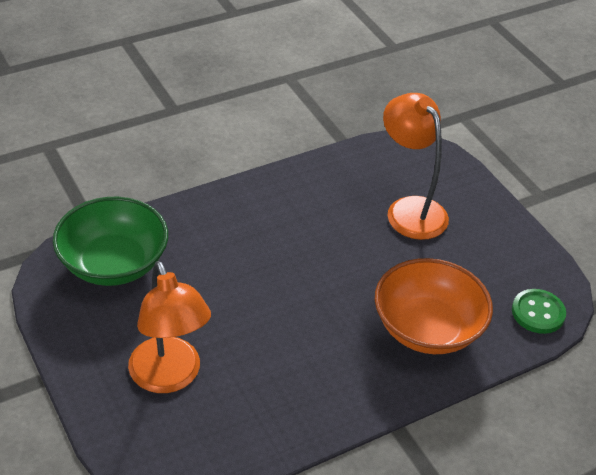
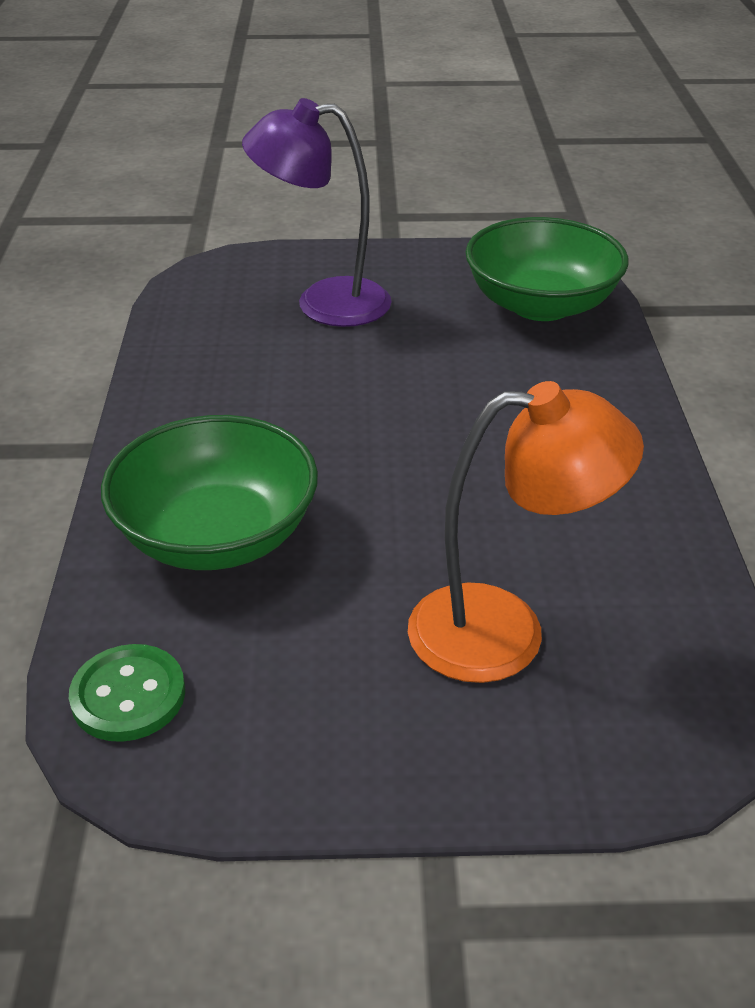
camera: 120 degrees right, 5 degrees down
orange lamp [128,261,211,393] -> purple lamp [242,98,391,327]
orange bowl [375,258,493,354] -> green bowl [101,415,318,570]

